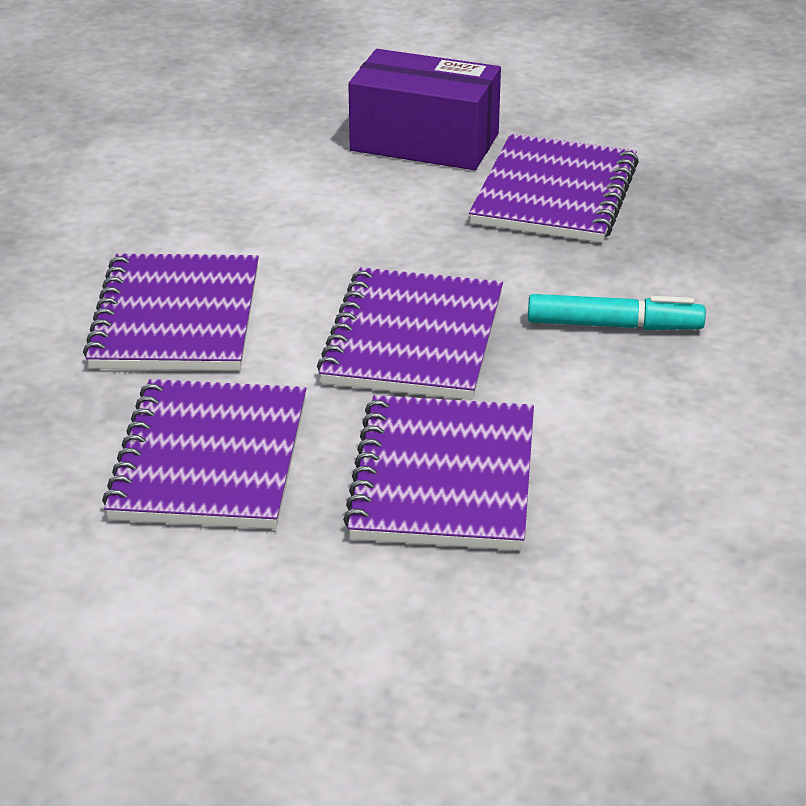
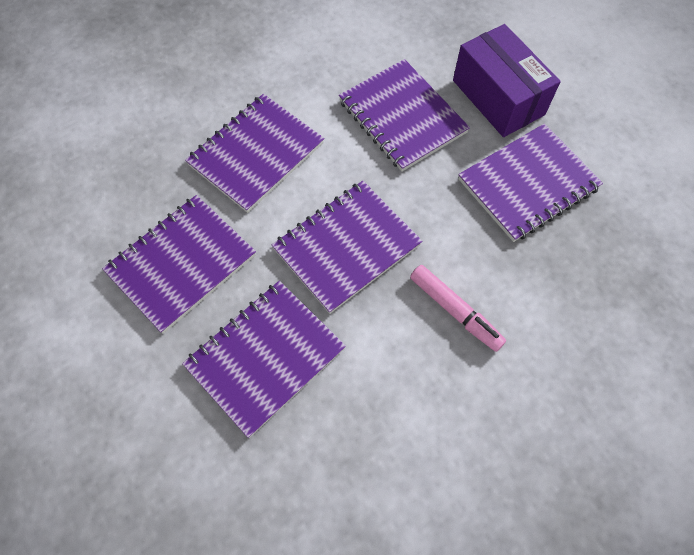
camera: 40 degrees right, 30 degrees up
turquoise marker [528,294,706,330] -> pink marker [410,265,506,352]
none -> purple notebook [339,59,470,171]

